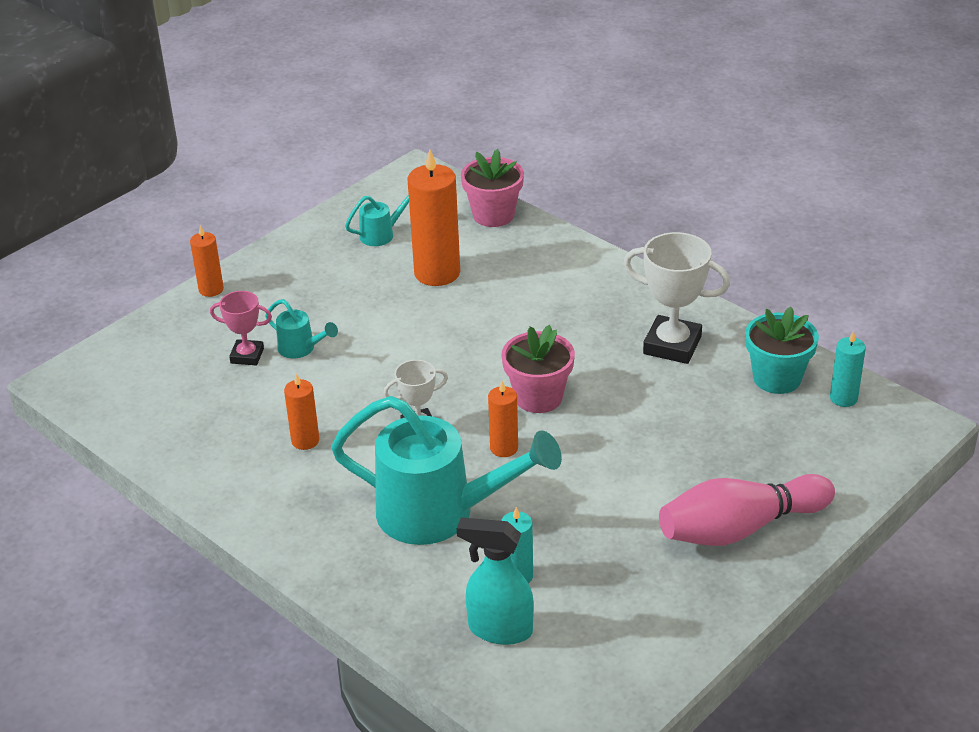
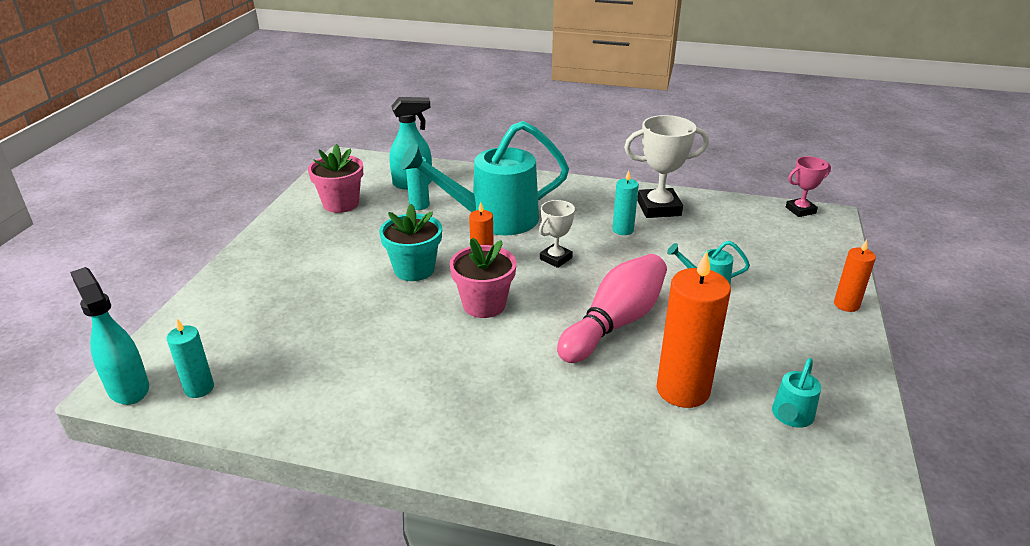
camera: 150 degrees right, 5 degrees down
pink trophy [210,291,272,365] -> pink trophy moved to [786,156,831,217]
orange candle [284,373,319,450] -> turquoise candle [612,171,639,235]
pink flower pot [461,149,524,227] -> pink flower pot moved to [308,144,363,213]
white trophy [623,232,730,364] -> white trophy moved to [624,115,709,218]
pink bowling pin [659,474,835,546] -> pink bowling pin moved to [557,254,667,363]
turquoise flower pot [745,307,819,394] -> turquoise flower pot moved to [379,204,442,281]
none -> turquoise spray bottle [70,267,149,405]

